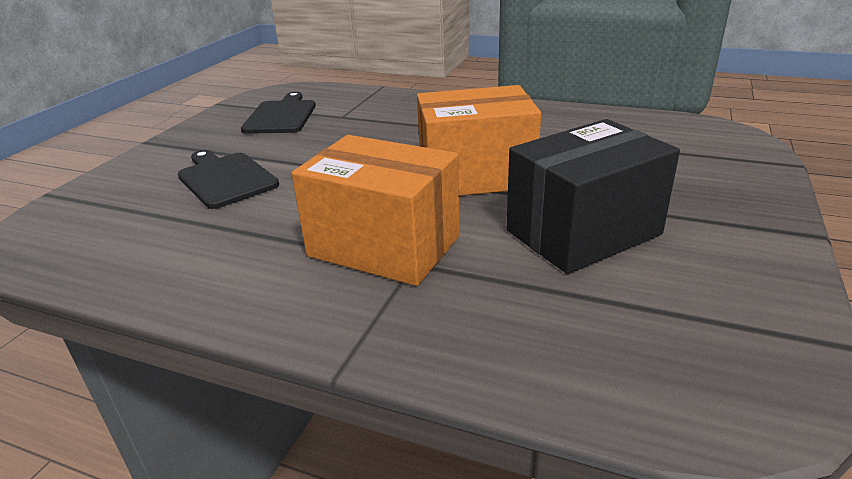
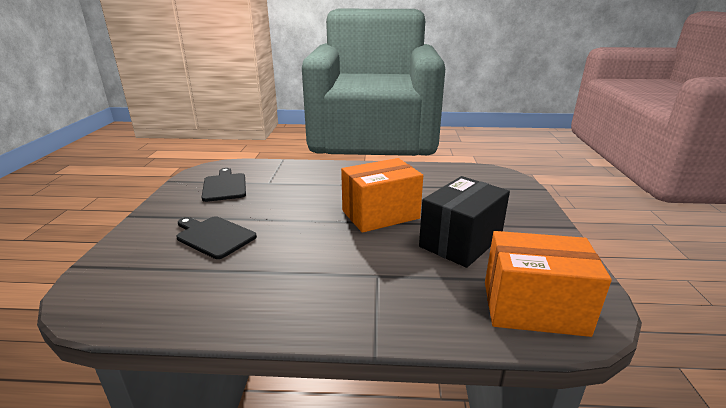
camera: 20 degrees left, 5 degrees down
orange box [291,135,460,286] -> orange box moved to [485,231,612,337]

